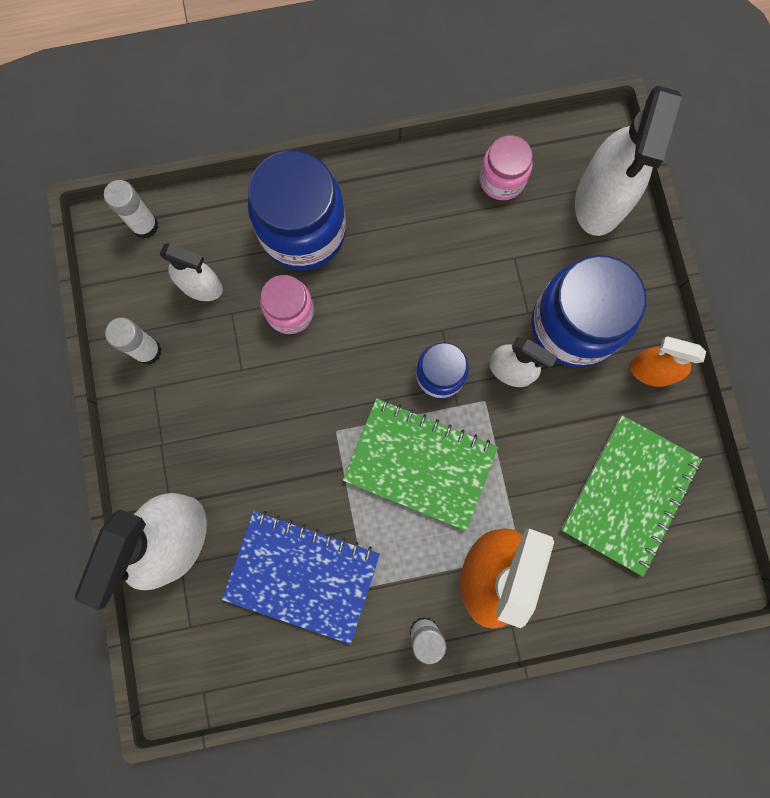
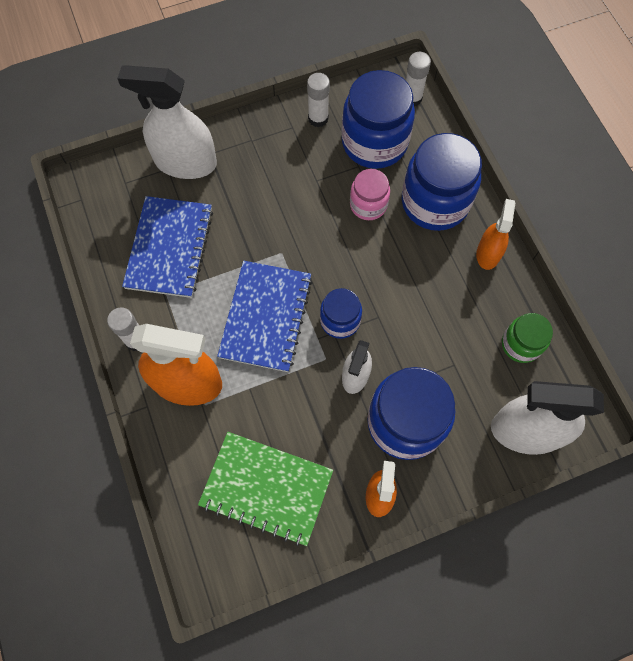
camera: 80 degrees right, 10 degrees down
white spray bottle [160,244,223,301] -> blue jar [341,70,415,169]
green notebook [343,398,498,531] -> blue notebook [217,261,312,372]
pink jar [479,135,533,200] -> green jar [502,313,553,363]
none -> orange spray bottle [476,199,515,270]

